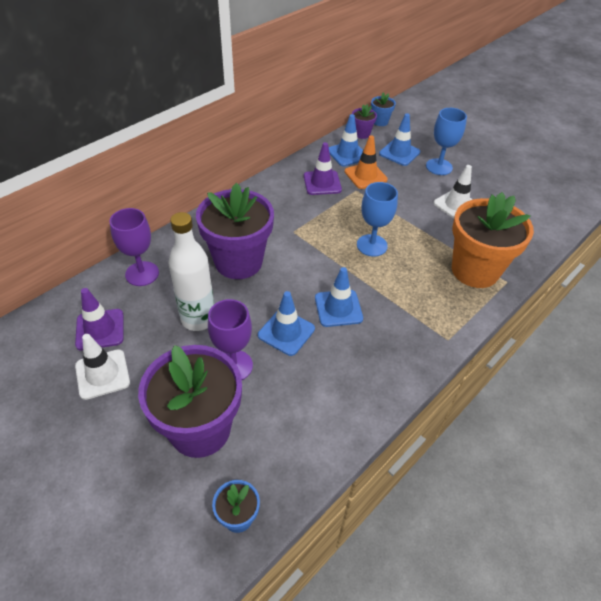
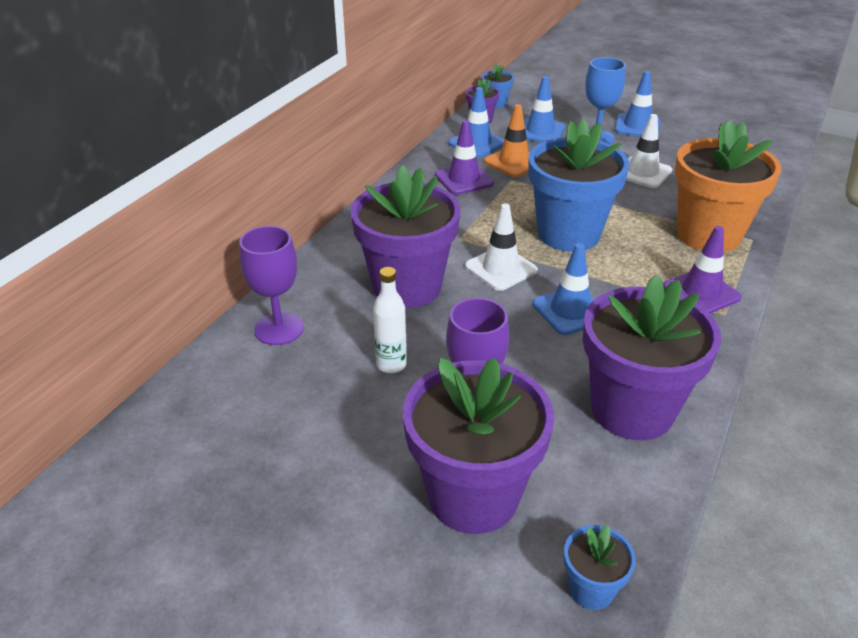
camera: 15 degrees left, 10 degrees down
purple traffic cone [75,288,124,350] -> purple traffic cone moved to [663,226,742,314]
white traffic cone [75,334,130,400] -> white traffic cone moved to [465,203,538,291]
white bottle [169,212,214,331] -> white bottle [373,267,407,373], size x0.60
blue traffic cone [258,291,315,356] -> blue traffic cone moved to [615,71,661,136]
blue goblet [357,182,398,257] -> blue flower pot [528,119,629,252]
none -> purple flower pot [583,275,721,440]

